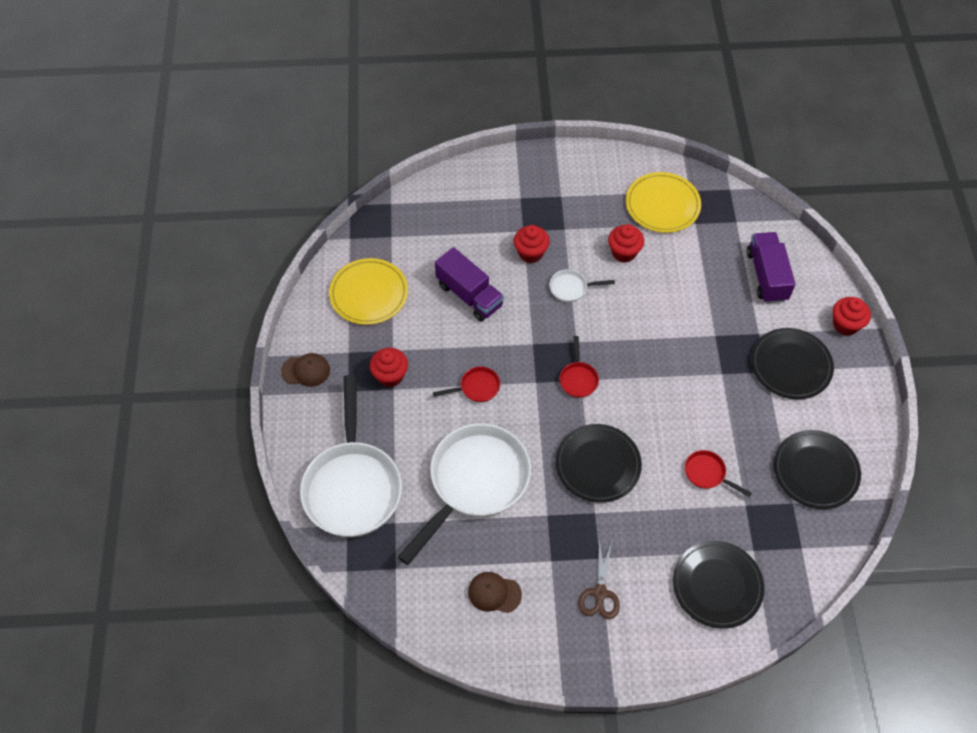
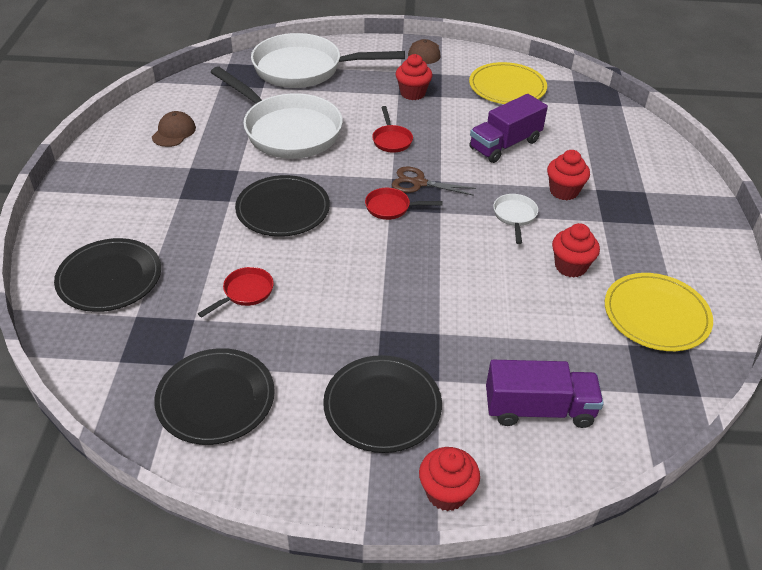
camera: 95 degrees right, 15 degrees down
brown scissors [578,539,620,619] -> brown scissors moved to [392,166,476,196]

